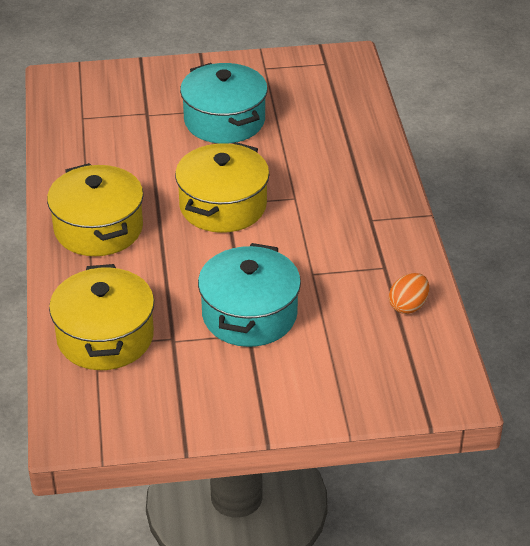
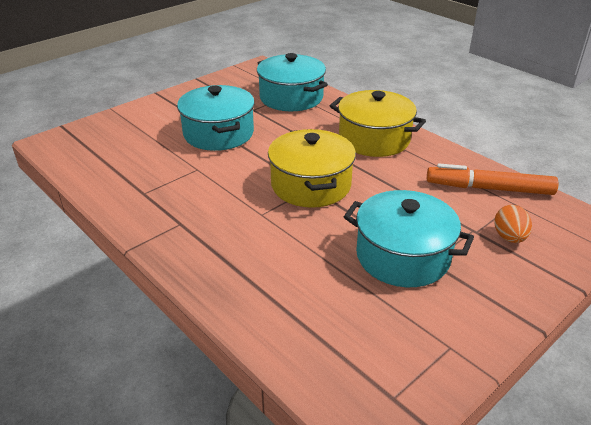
camera: 145 degrees right, 5 degrees down
yellow pot [49,264,154,370] -> turquoise pot [257,53,328,111]
orange egg [389,273,429,314] -> orange egg moved to [494,205,532,243]
none -> orange marker [427,163,559,195]

